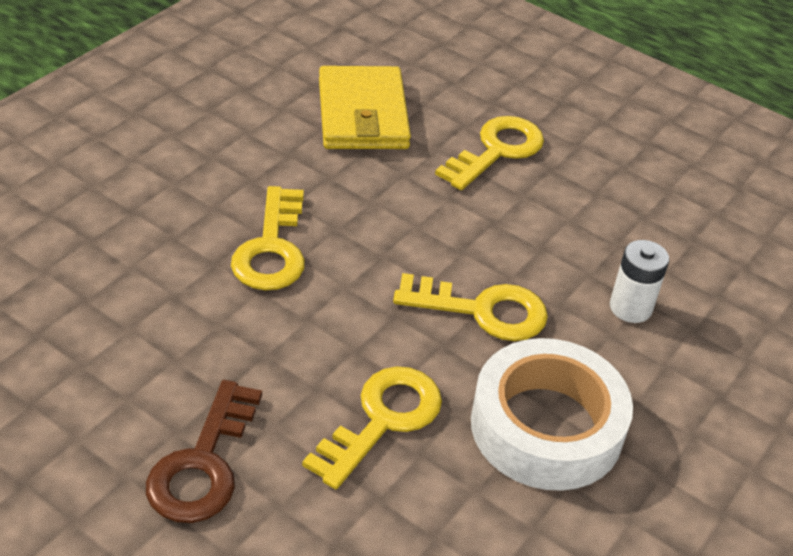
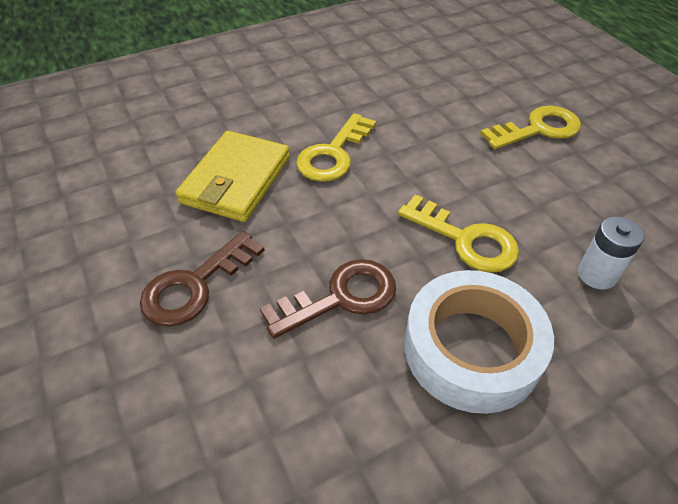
camera: 30 degrees right, 5 degrees up
yellow key [302,366,442,489] -> brown key [260,259,396,339]
yellow wallet [319,66,411,149] -> yellow wallet moved to [176,131,290,222]

